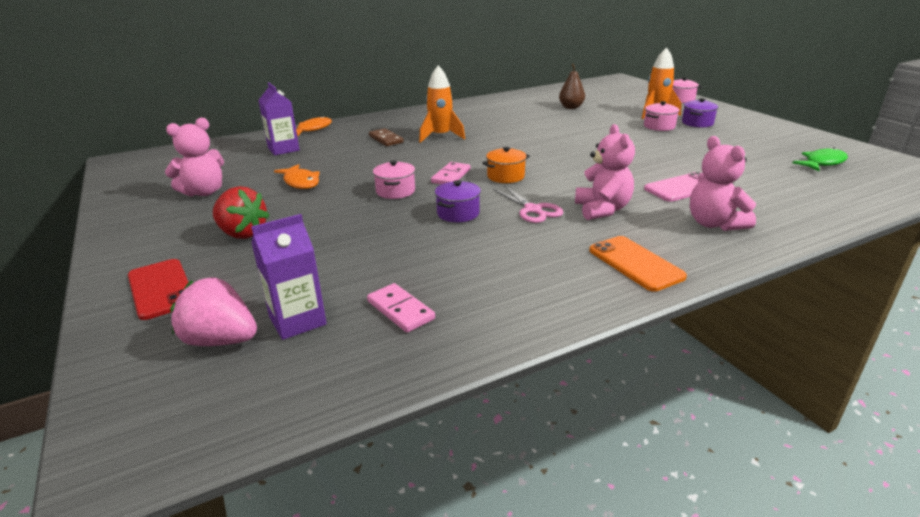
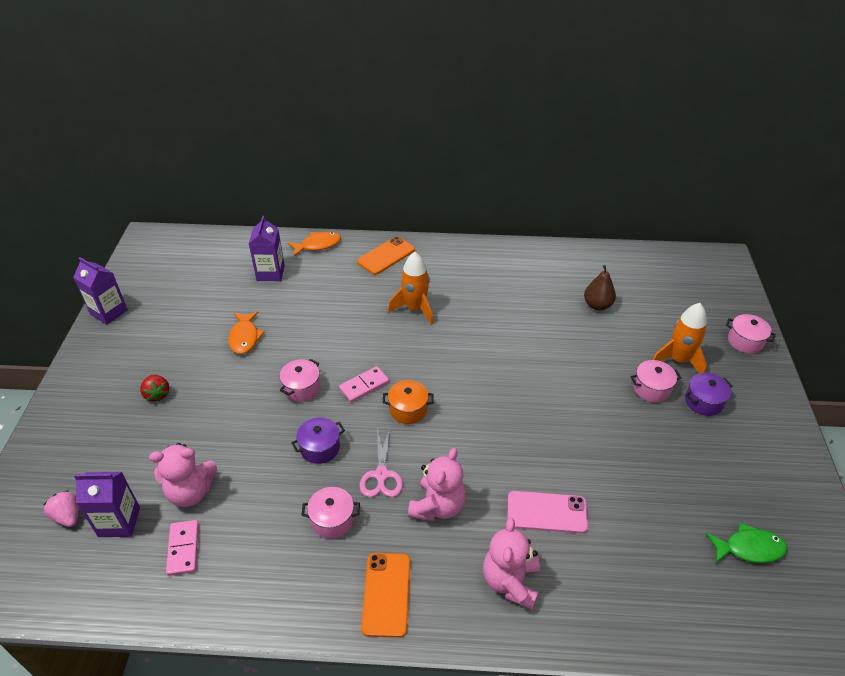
camera: 30 degrees right, 15 degrees up
red phone [128,259,188,320] -> none
pink teddy bear [165,118,224,197] -> pink teddy bear moved to [149,443,217,507]
pink strawberry [170,277,257,346] -> pink strawberry [44,490,78,527], size x0.64
red strawberry [213,186,270,239] -> red strawberry [140,375,169,402], size x0.64
brown domino [369,128,404,146] -> none
none -> purple carton [73,257,128,325]
none -> pink pot [301,487,360,539]
none -> orange phone [357,236,415,275]

